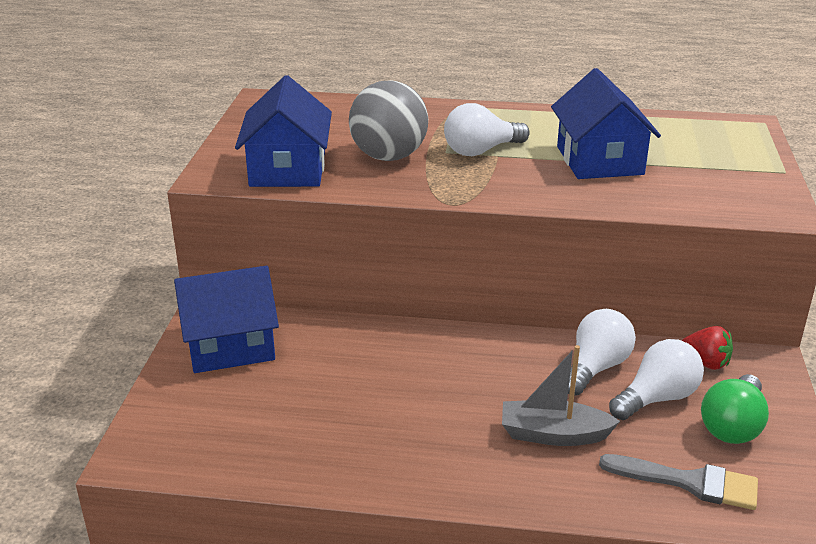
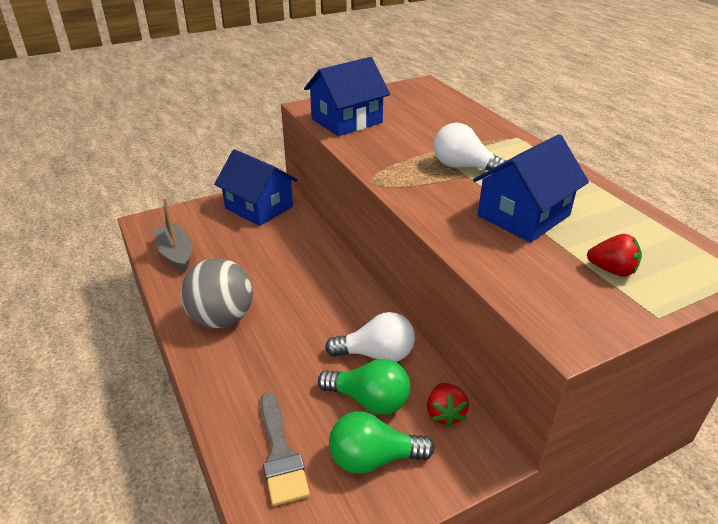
camera: 55 degrees right, 5 degrees up
grey ball [349,80,428,161] -> grey ball moved to [181,258,253,328]
grey boat [502,345,620,446] -> grey boat moved to [154,198,192,272]
white light bulb [609,339,704,420] -> green light bulb [318,359,410,415]
none -> red strawberry [587,234,642,277]

